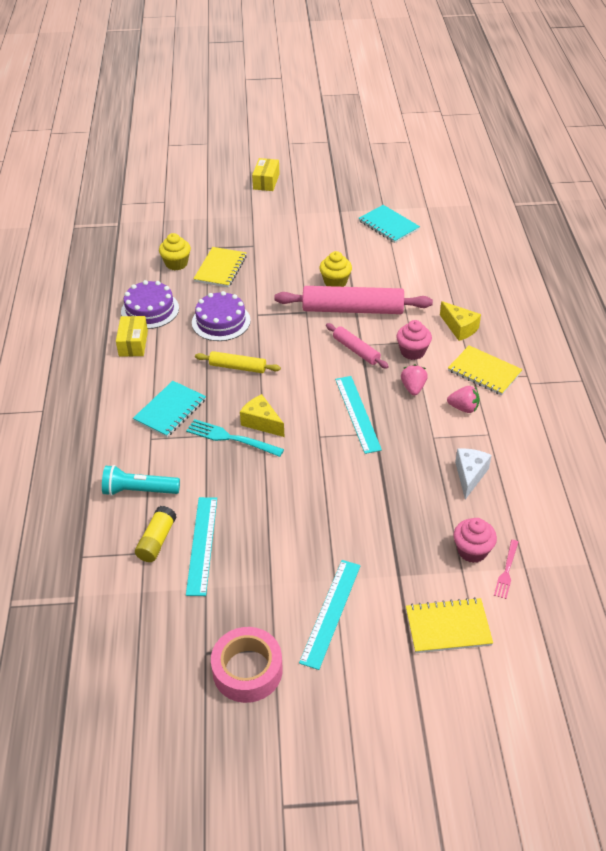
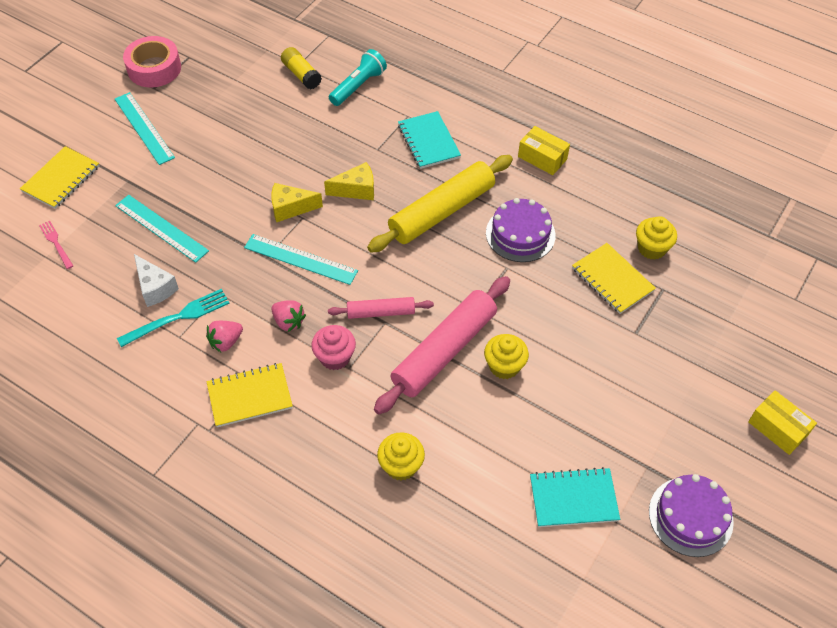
camera: 125 degrees right, 10 degrees up
purple cake [121,280,179,329] -> purple cake moved to [649,474,734,557]
turquoise fork [186,419,284,457] -> turquoise fork moved to [117,289,230,347]
turquoise ruler [186,497,217,596] -> turquoise ruler moved to [115,195,209,263]
yellow rolling pin [195,351,281,373] -> yellow rolling pin [367,155,513,253], size x1.88
yellow cheese [440,301,481,341] -> yellow cheese moved to [271,183,323,222]
pink cupcake [453,518,497,563] -> none
none -> yellow cupcake [377,432,425,481]

